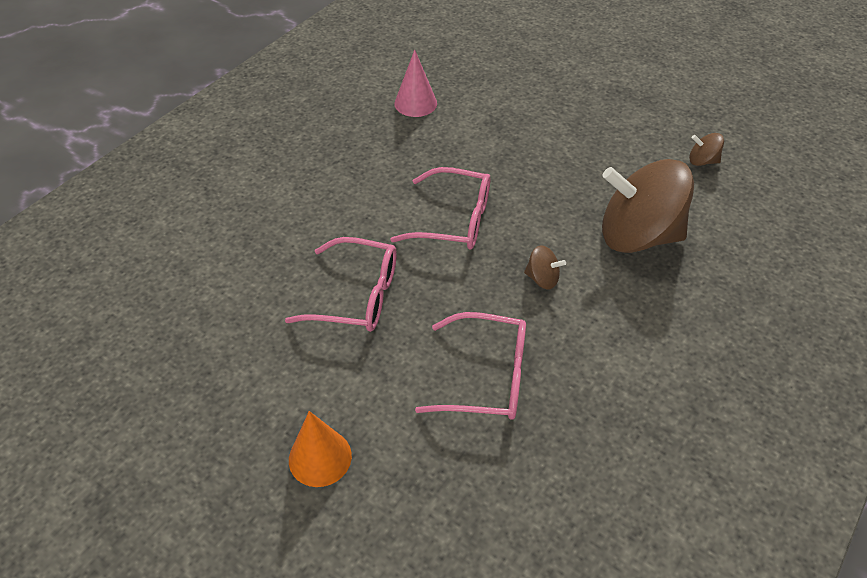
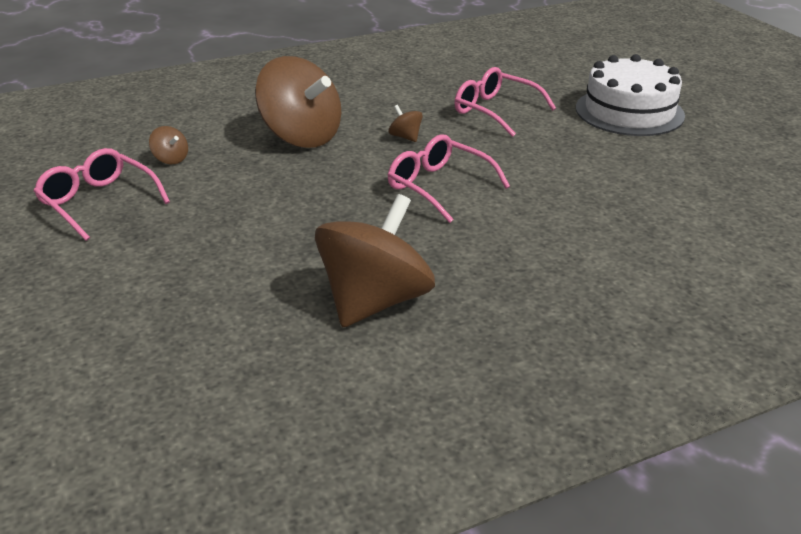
camera: 150 degrees left, 15 degrees down
pink glasses [285,237,397,332] -> pink glasses moved to [34,148,170,241]
orange cone [289,411,352,487] -> white cake [576,54,685,136]
pink cone [394,50,437,117] -> brown spinning top [315,194,435,327]

